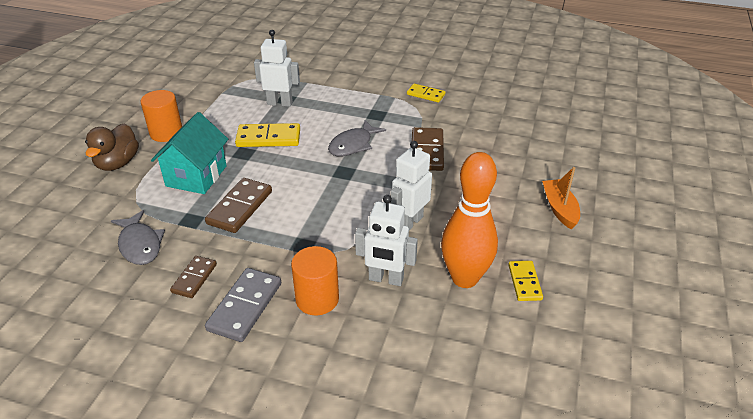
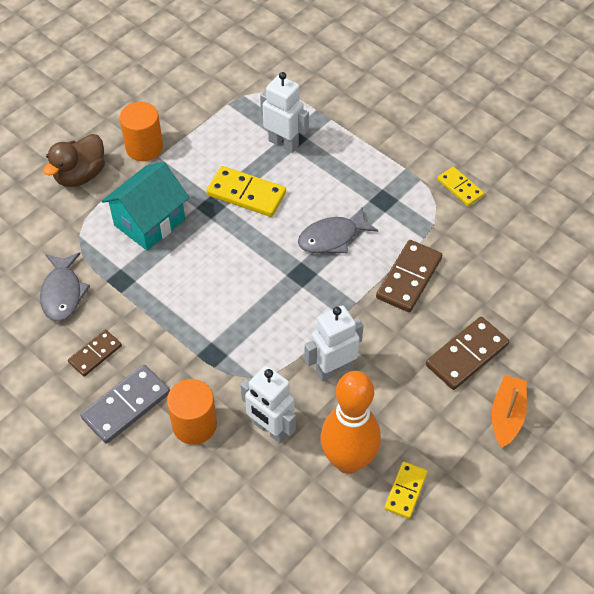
camera: 25 degrees right, 15 degrees up
brown domino [205,178,272,233] -> brown domino moved to [426,317,509,390]

